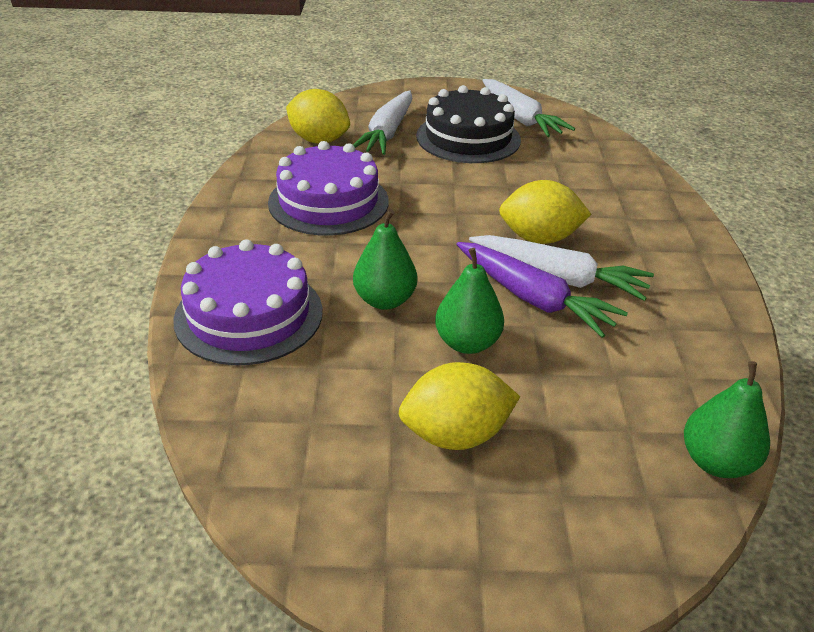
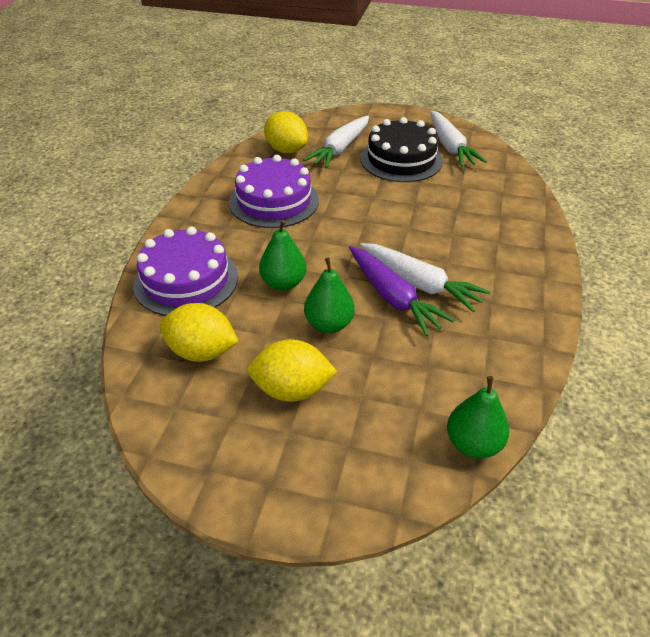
camera: 15 degrees right, 5 degrees up
yellow lemon [499,180,591,244] -> yellow lemon moved to [160,303,239,362]

